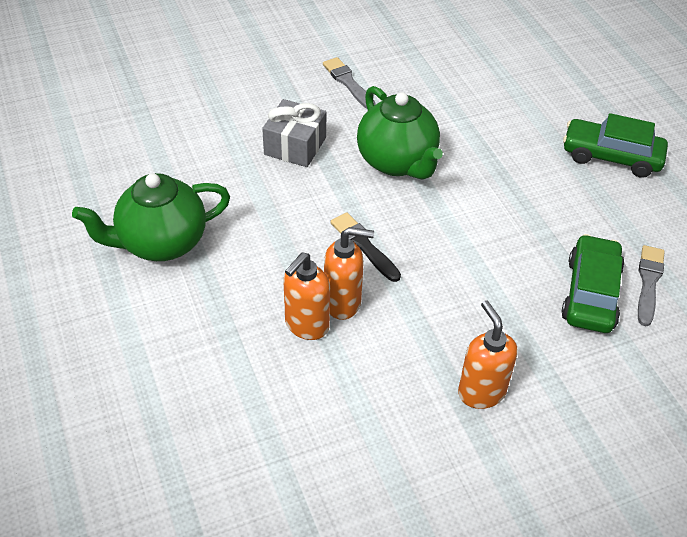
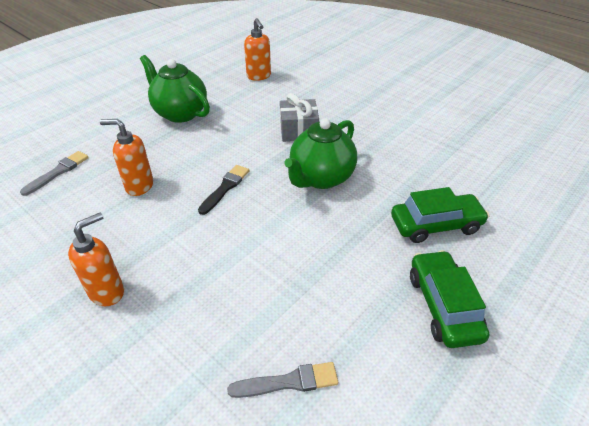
camera: 65 degrees right, 5 degrees down
grey brush [323,57,376,109] -> grey brush moved to [20,151,89,196]
orange soap dispenser [324,227,374,320] -> orange soap dispenser moved to [244,18,271,81]
green car [561,234,625,333] -> green car moved to [391,187,489,243]

